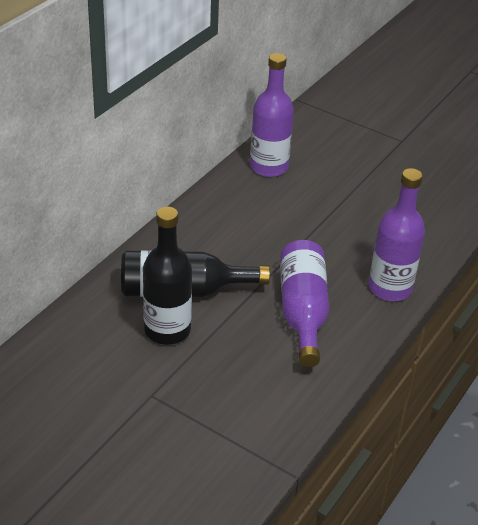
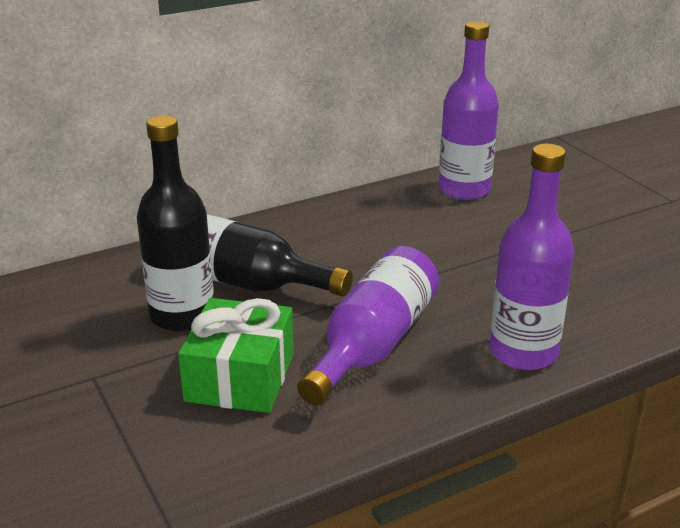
camera: 30 degrees right, 10 degrees down
none -> green gift [178,298,294,413]

